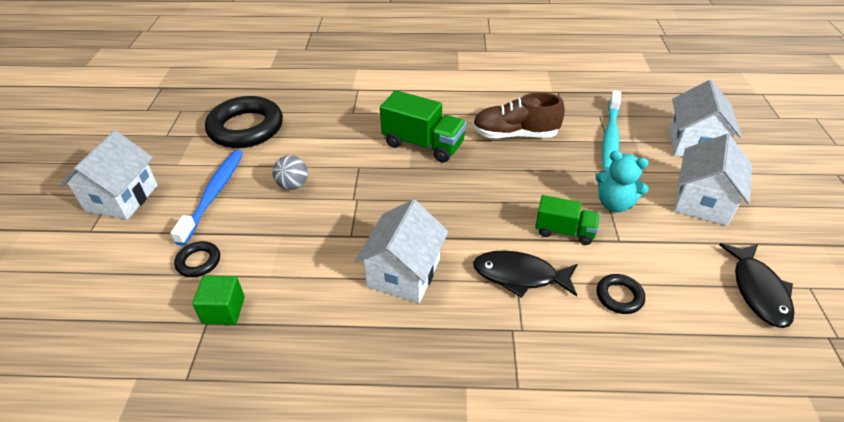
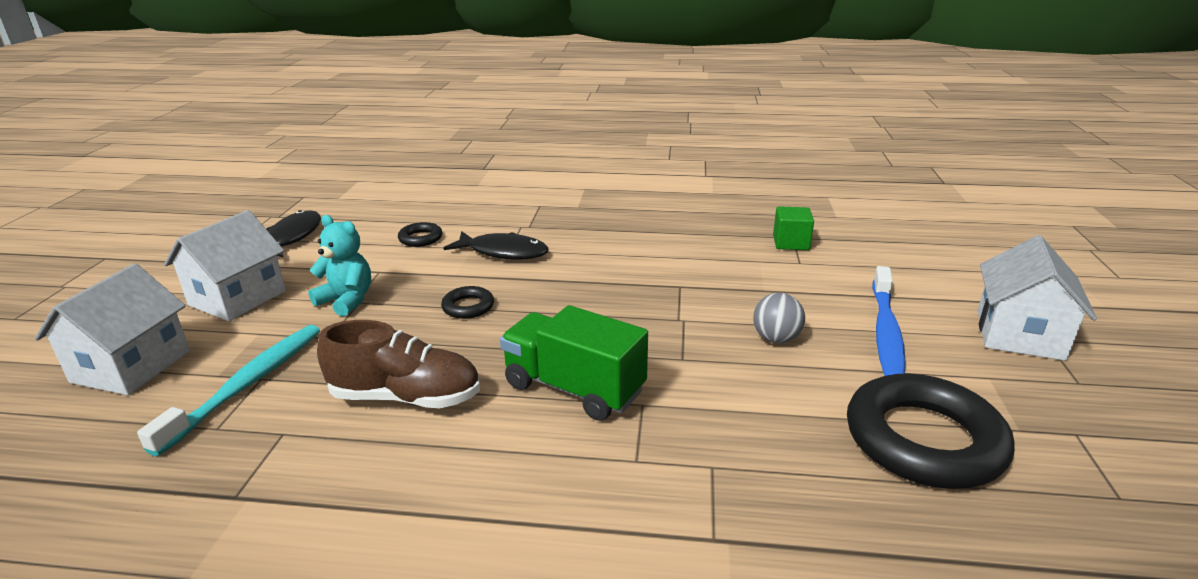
camera: 175 degrees left, 15 degrees down
black ring [174,241,220,277] -> black ring moved to [441,286,494,319]
white house [355,199,449,303] -> none
green truck [535,195,600,245] -> none

